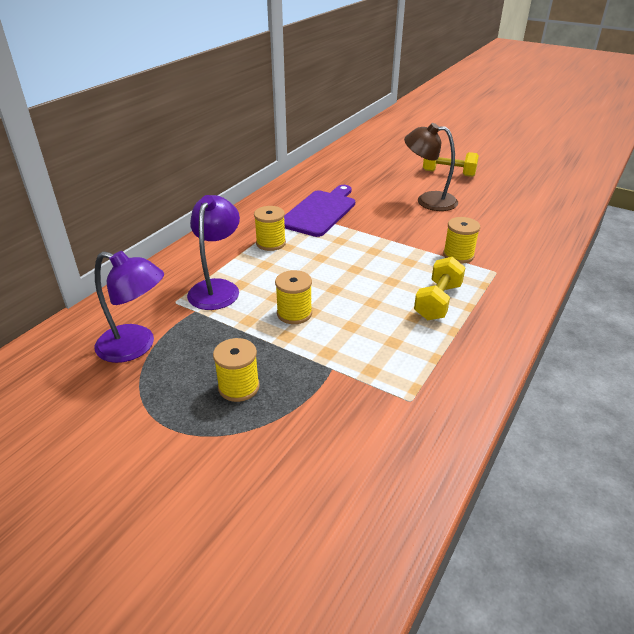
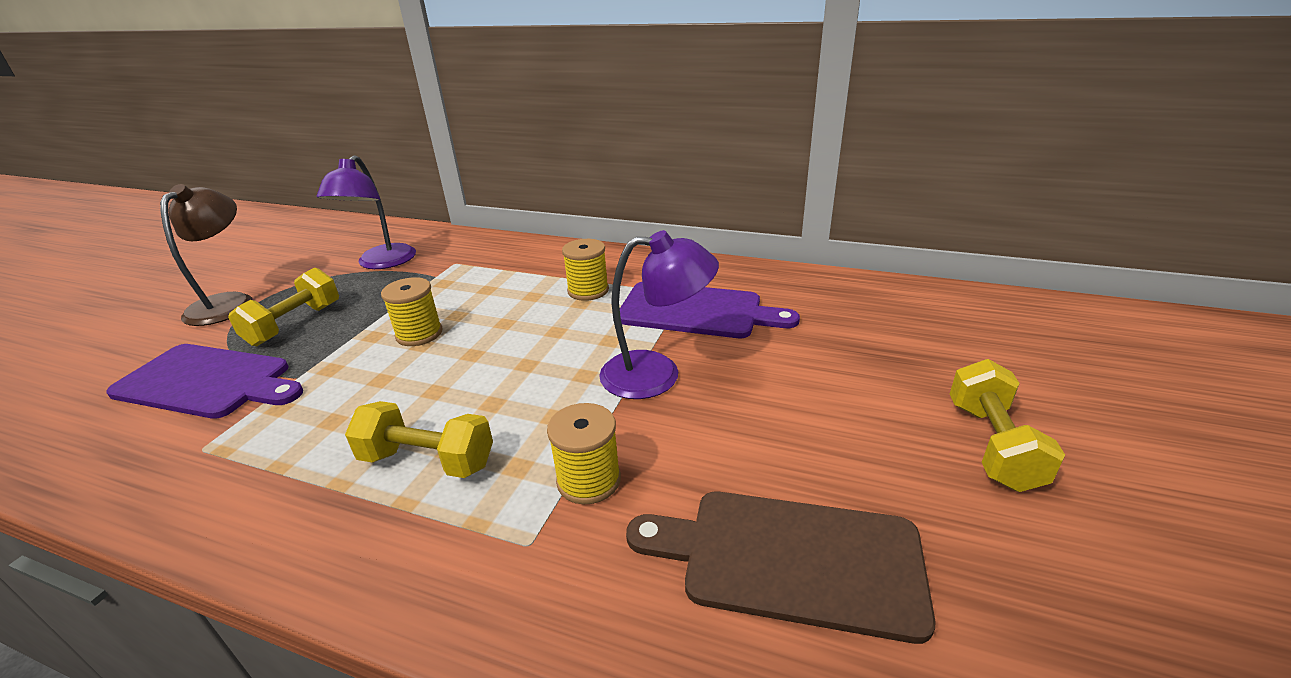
camera: 80 degrees right, 5 degrees down
purple lamp [187,195,240,310] -> purple lamp moved to [599,230,719,399]
yellow spool [213,338,260,402] -> yellow dumbbell [228,268,339,346]
brown lamp [404,123,458,211] -> brown lamp moved to [160,184,253,326]
none -> purple cutting board [106,344,303,419]
none -> brown cutting board [626,492,936,644]

